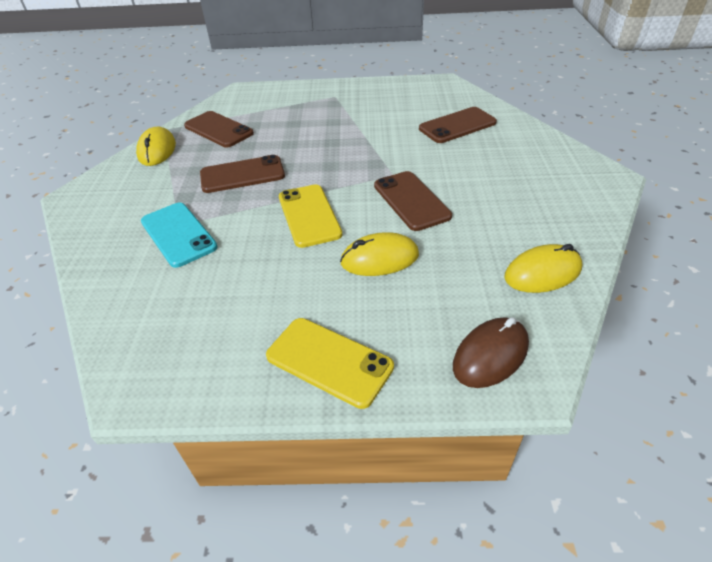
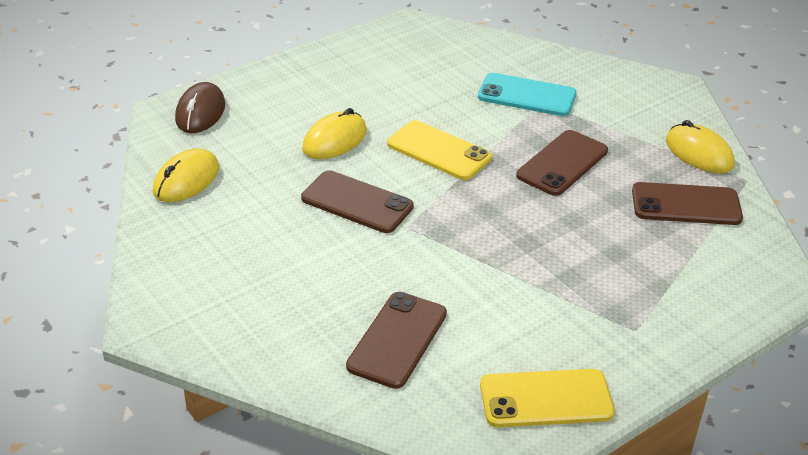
camera: 140 degrees right, 5 degrees down
yellow phone [266,318,394,409] -> yellow phone moved to [480,369,615,428]

